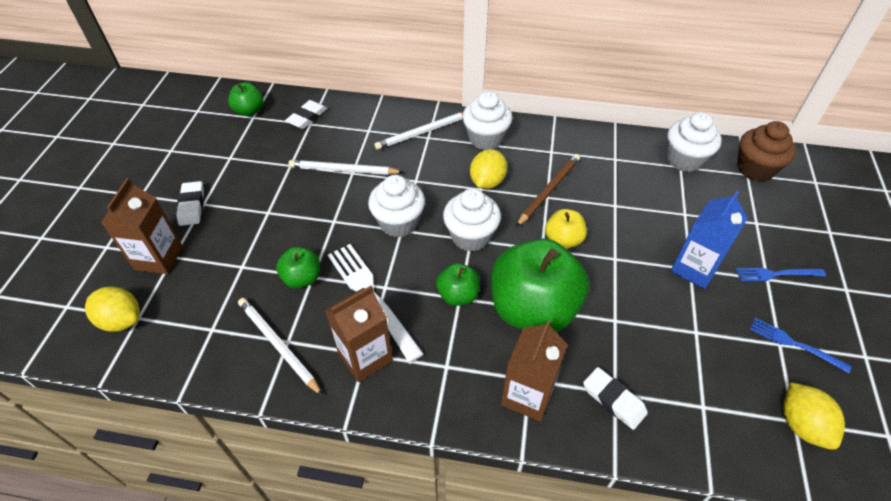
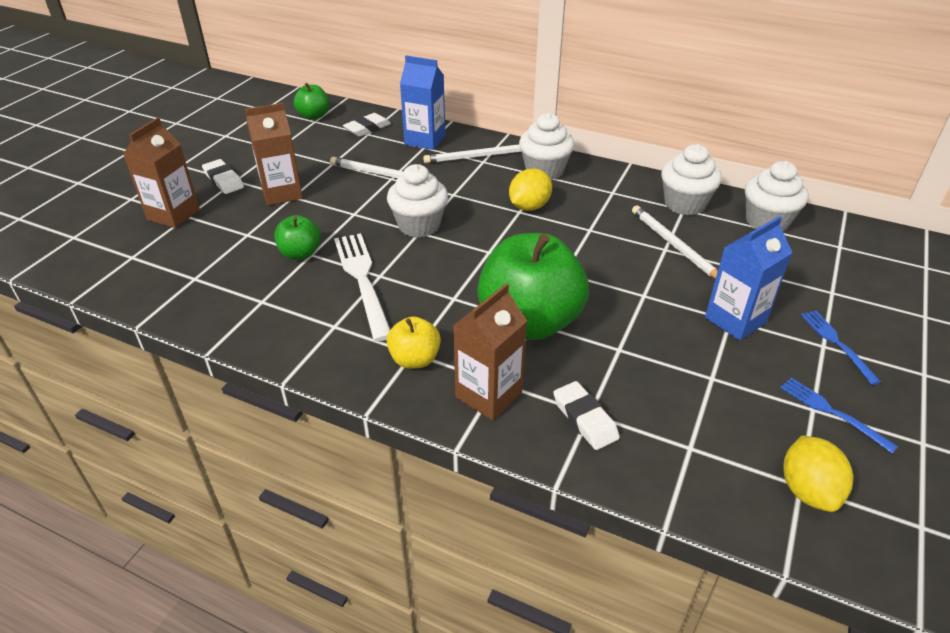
camera: 15 degrees right, 10 degrees down
yellow lemon [85,287,140,332] -> none
white eraser [176,181,204,226] -> white eraser turned 45 degrees counterclockwise [202,159,244,194]
white pencil [238,298,323,396] -> white pencil moved to [632,205,718,279]
brown carton [325,286,393,382] -> brown carton moved to [245,103,303,205]
green apple [436,263,480,306] -> none
white cupcake [443,188,501,251] -> white cupcake moved to [661,144,722,215]
brown pencil [516,154,580,227] -> none
yellow apple [545,209,587,249] -> yellow apple moved to [387,317,441,369]
blue fork [736,268,826,281] -> blue fork turned 60 degrees clockwise [801,311,881,385]
brown cupcake [737,121,796,182] -> none
none -> blue carton [400,55,445,150]

